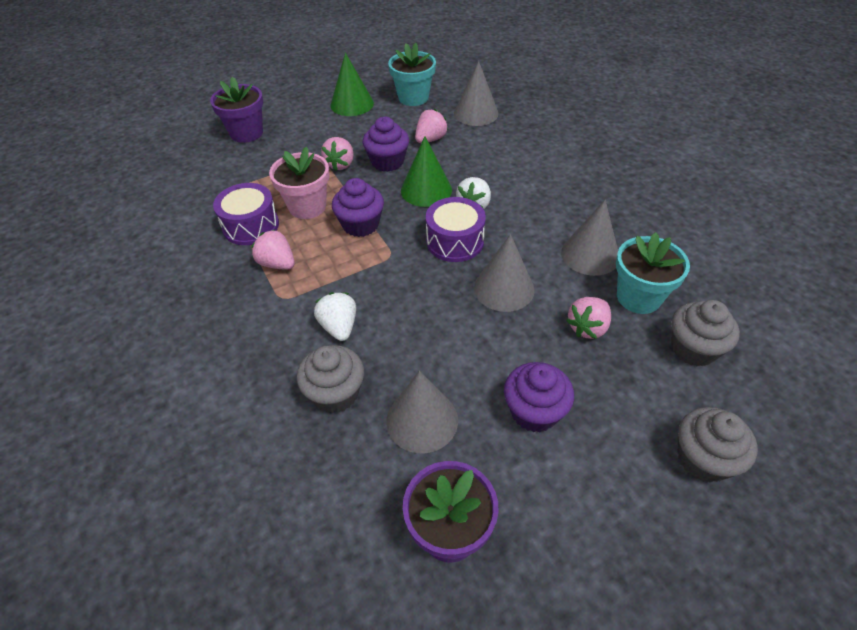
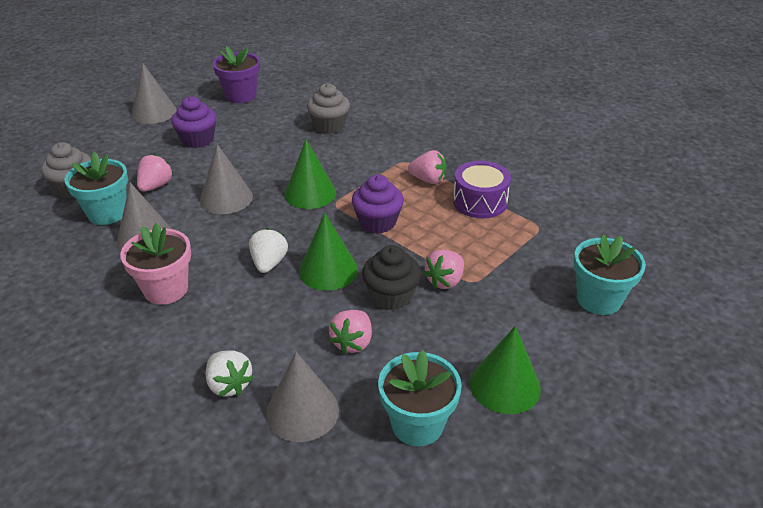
camera: 160 degrees right, 10 degrees down
purple flower pot [210,77,263,143] -> turquoise flower pot [574,234,646,315]
pink flower pot [269,147,329,219] -> pink flower pot moved to [120,223,191,305]
white strawberry [314,292,356,341] -> white strawberry moved to [206,350,254,397]
pink strawberry [321,137,354,171] -> pink strawberry turned 135 degrees counterclockwise [423,250,464,289]
purple cupcake [363,117,409,172] -> black cupcake [362,245,421,310]
grey cone [386,371,458,453] -> grey cone moved to [131,63,177,124]
purple drum [426,197,486,262] -> none
grey cupcake [678,407,758,482] -> none
none -> green cone [284,139,336,209]

